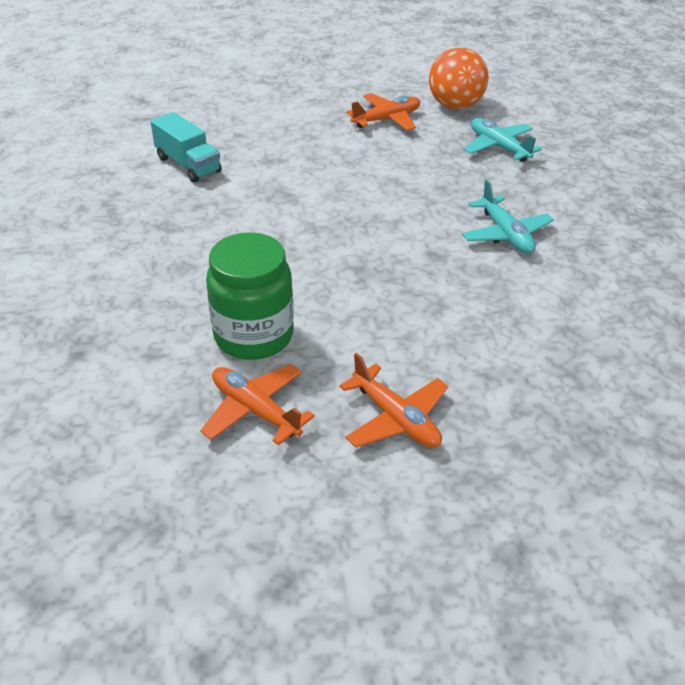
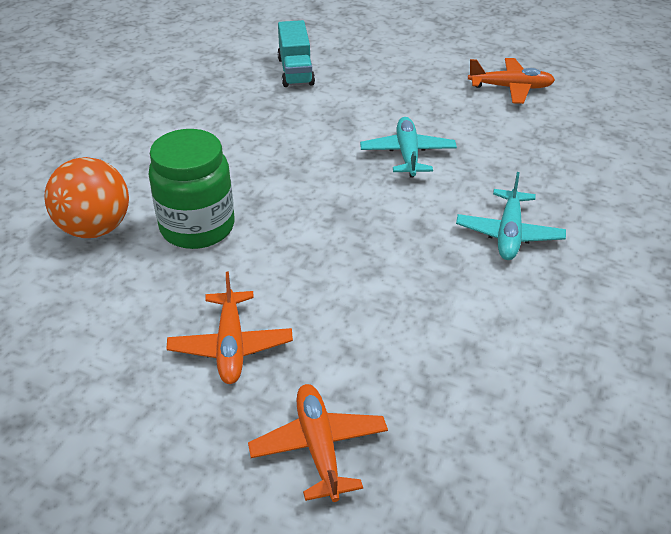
camera: 35 degrees right, 0 degrees up
orange plane [200,364,315,445] -> orange plane moved to [248,384,388,502]
orange ball [429,47,489,109] -> orange ball moved to [44,157,129,238]
turquoise plane [464,118,542,162] -> turquoise plane moved to [360,117,457,178]

